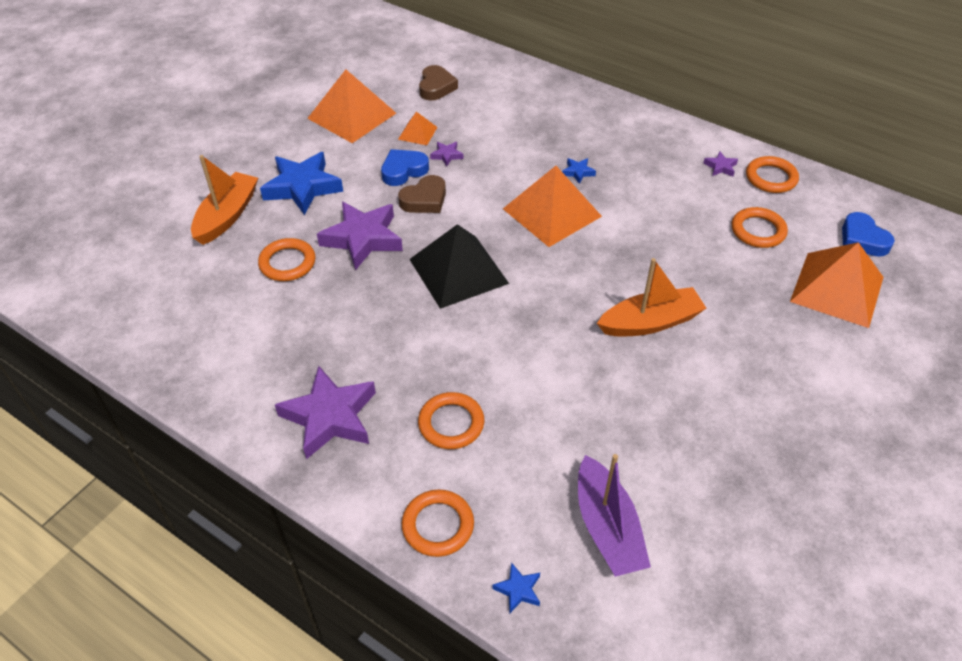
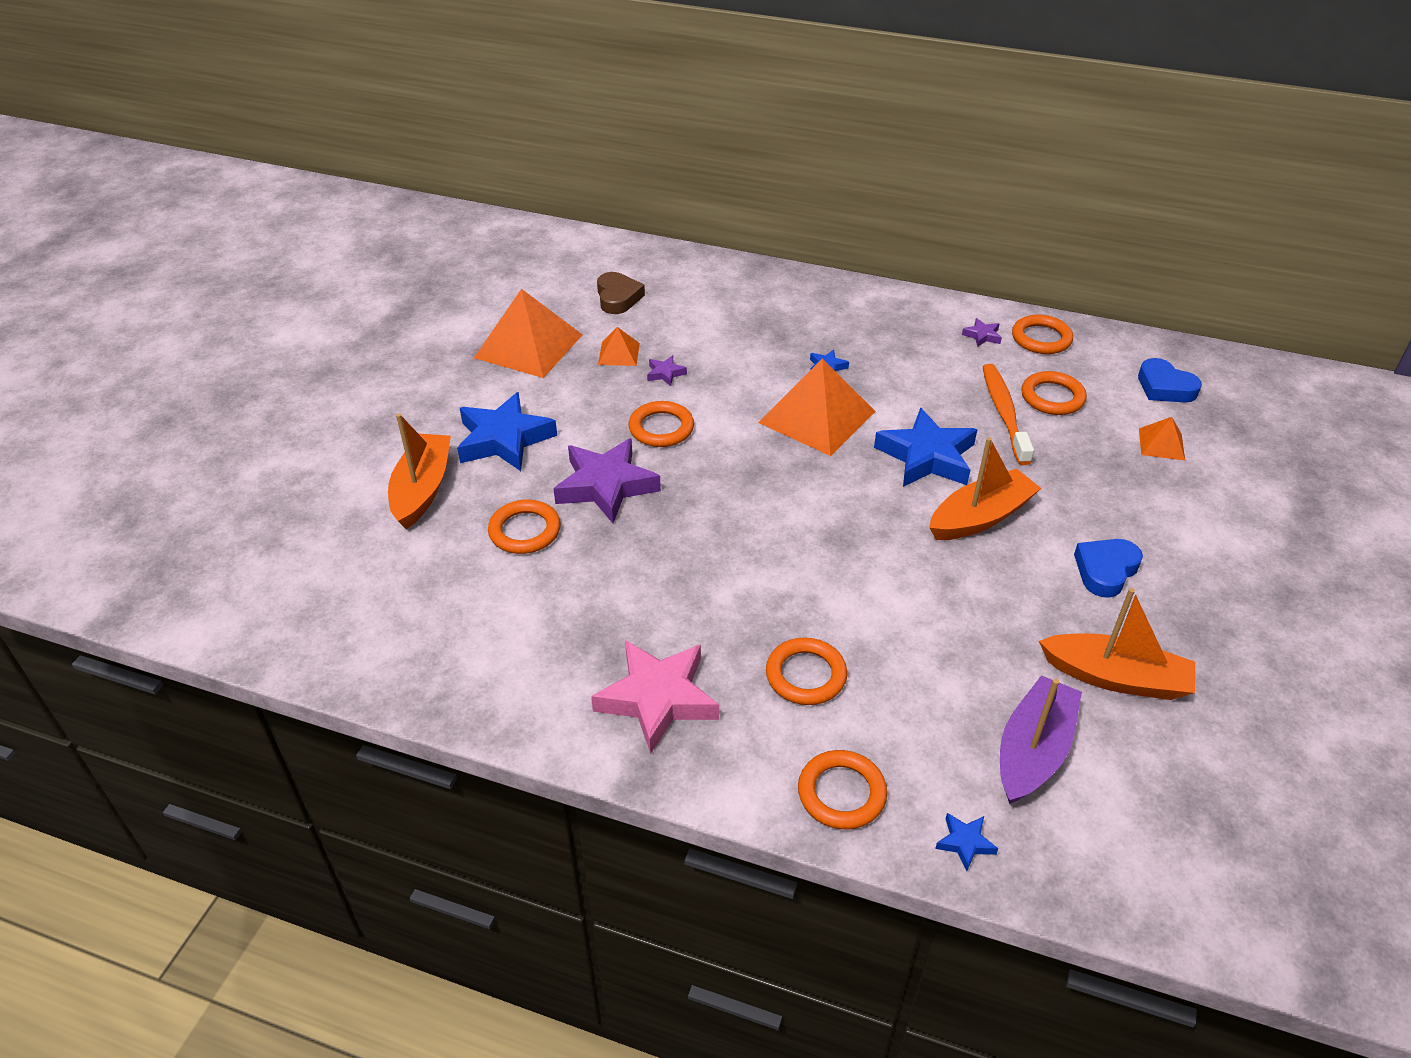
camera: 15 degrees left, 5 degrees down
purple star [275,366,376,459] -> pink star [591,640,719,754]
blue heart [381,149,429,186] -> blue heart moved to [1074,539,1143,598]
brown heart [398,175,446,213] -> orange ring [629,401,694,447]
black pyramid [409,224,509,309] -> none
purple boat [578,454,651,577] -> purple boat turned 120 degrees counterclockwise [1000,675,1082,804]
orange pyramid [790,242,883,328] -> orange pyramid [1139,417,1185,461], size x0.48
none -> blue star [874,408,977,487]
none -> orange toothbrush [983,364,1034,465]
none -> orange boat [1039,588,1195,700]

